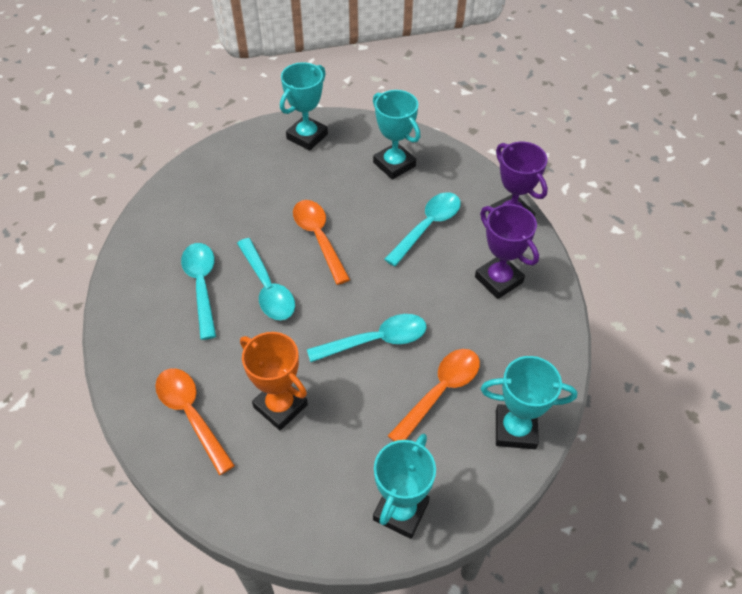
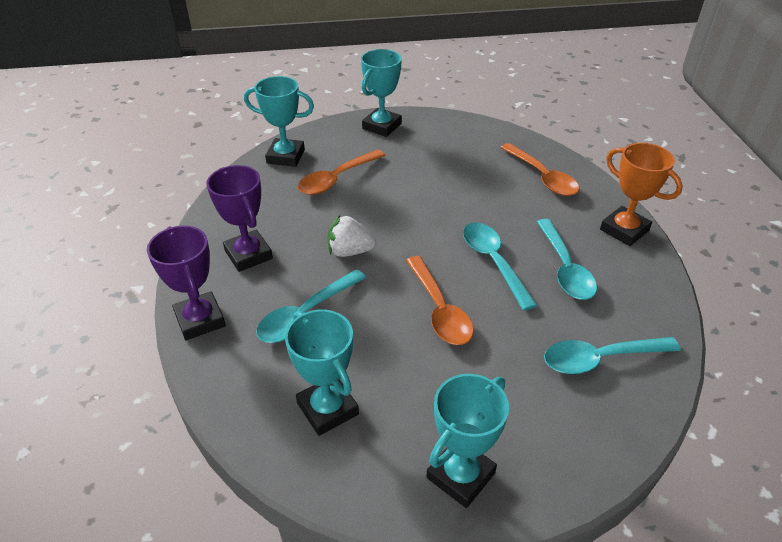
camera: 175 degrees left, 10 degrees down
orange trophy [240,332,308,430] -> orange trophy moved to [600,143,683,246]
turquoise spoon [307,314,427,362] -> turquoise spoon moved to [544,337,681,374]
none -> white strawberry [328,215,376,257]

